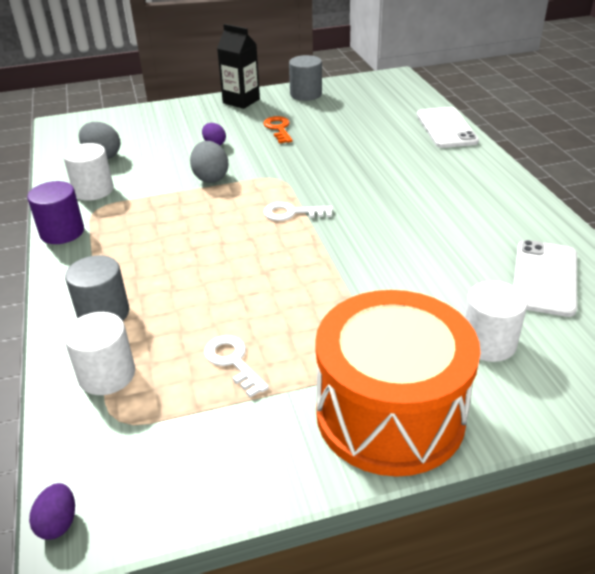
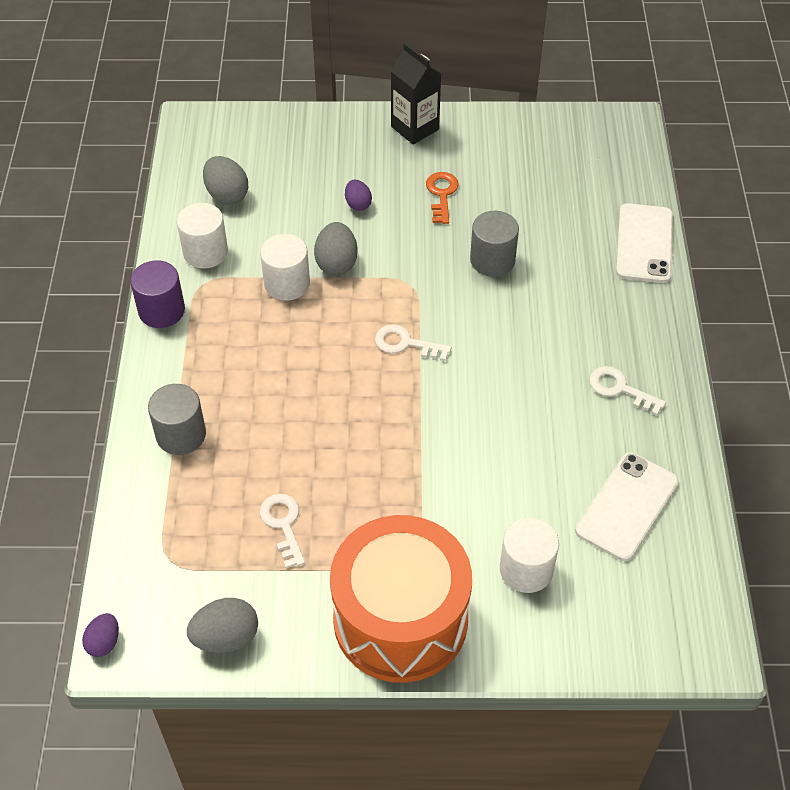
camera: 15 degrees right, 15 degrees up
white cylinder [64,312,135,395] -> white cylinder moved to [260,234,310,301]
grey cylinder [289,55,322,101] -> grey cylinder moved to [470,211,519,277]
none -> grey egg [187,598,258,653]
none -> white key [589,366,666,416]

